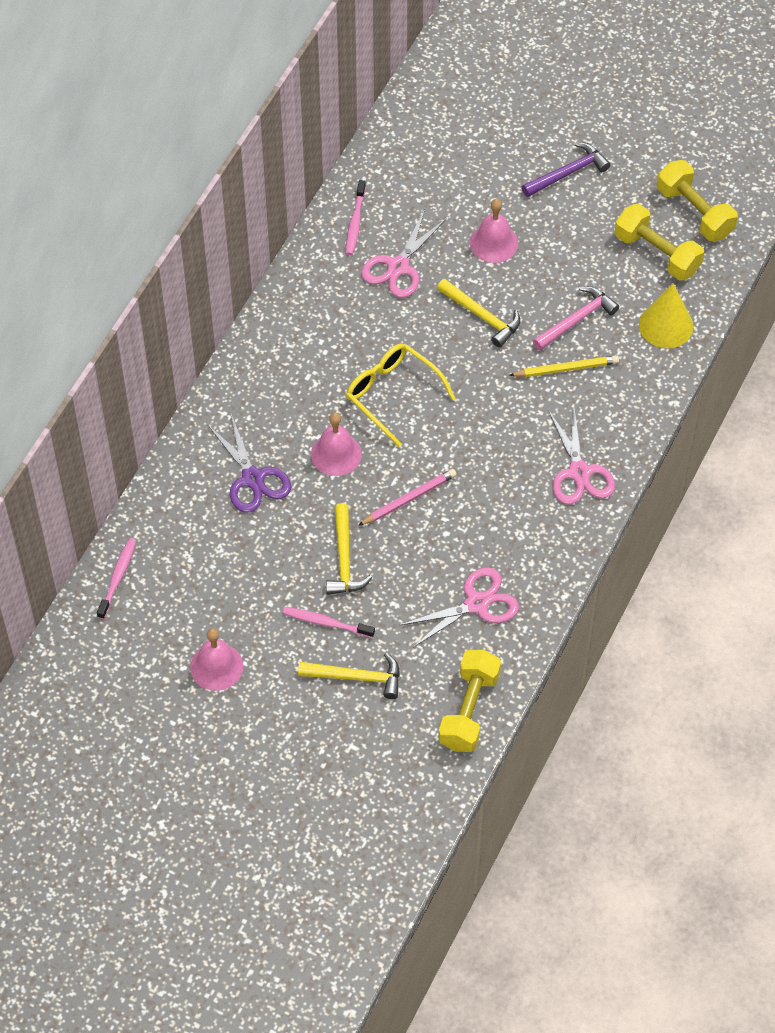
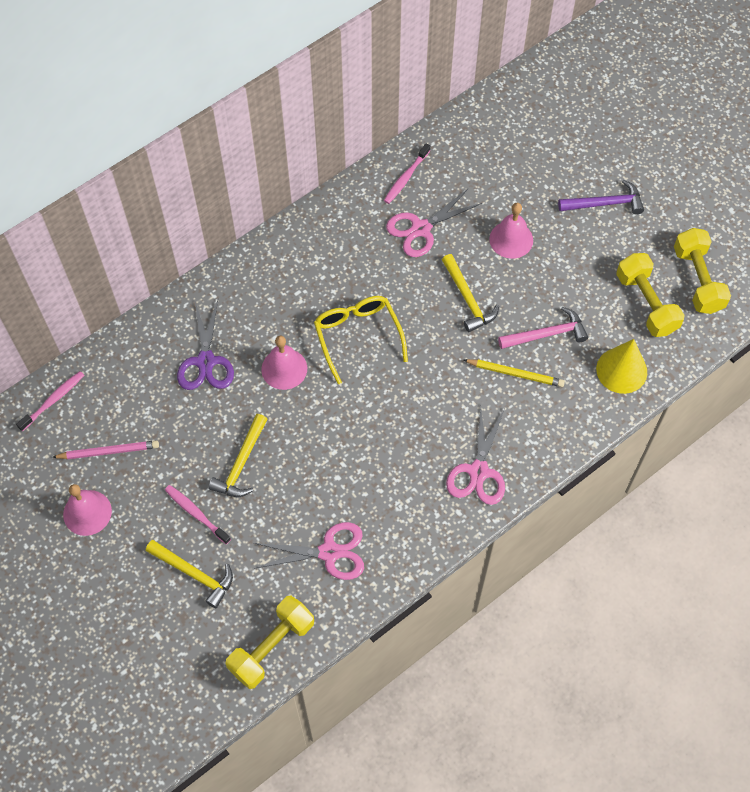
camera: 25 degrees right, 5 degrees up
pink pencil [358,469,457,526] -> pink pencil moved to [52,440,159,459]

